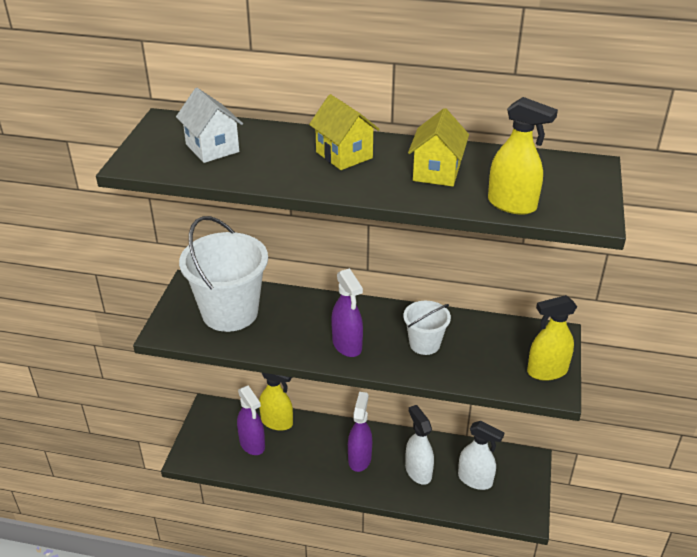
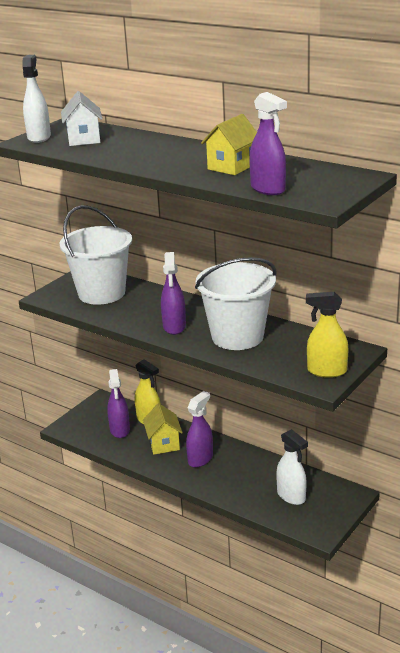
camera: 25 degrees right, 10 degrees down
yellow house [309,94,380,170] -> yellow house moved to [143,403,183,455]
white bucket [403,301,451,355] -> white bucket [195,257,277,350], size x1.91
white spray bottle [405,405,434,485] -> white spray bottle moved to [23,55,51,143]
yellow spray bottle [488,97,558,215] -> purple spray bottle [249,92,287,195]

